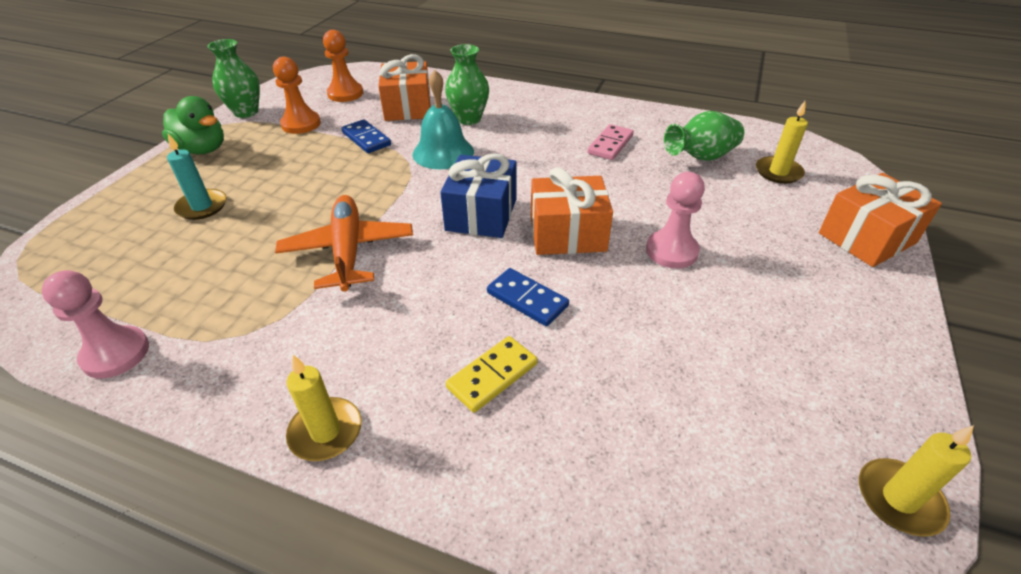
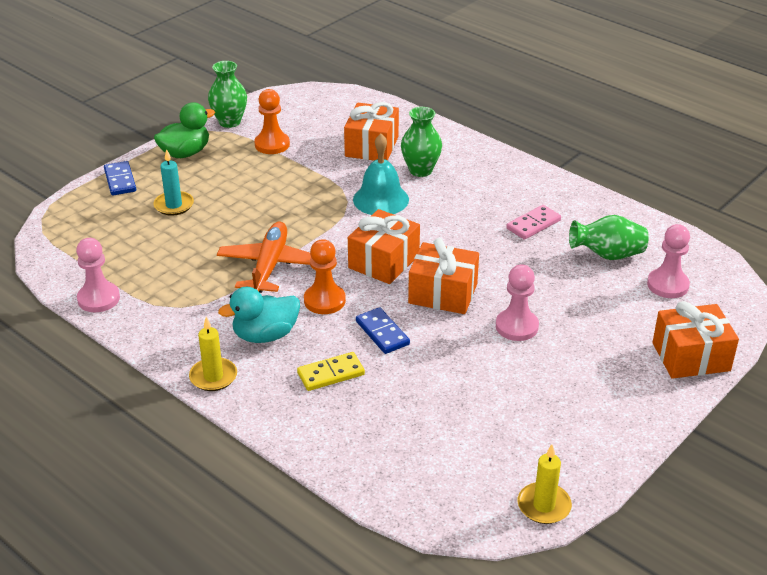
camera: 20 degrees right, 5 degrees down
green duck [162,96,224,154] -> green duck turned 90 degrees counterclockwise [154,102,215,158]
orange pawn [323,30,363,102] -> orange pawn moved to [304,239,346,314]
blue domino [341,119,391,153] -> blue domino moved to [104,161,136,196]
blue gift [440,153,517,238] -> orange gift [348,209,420,284]
yellow candle [756,101,808,184] -> pink pawn [647,224,690,298]
none -> turquoise duck [218,287,300,343]

